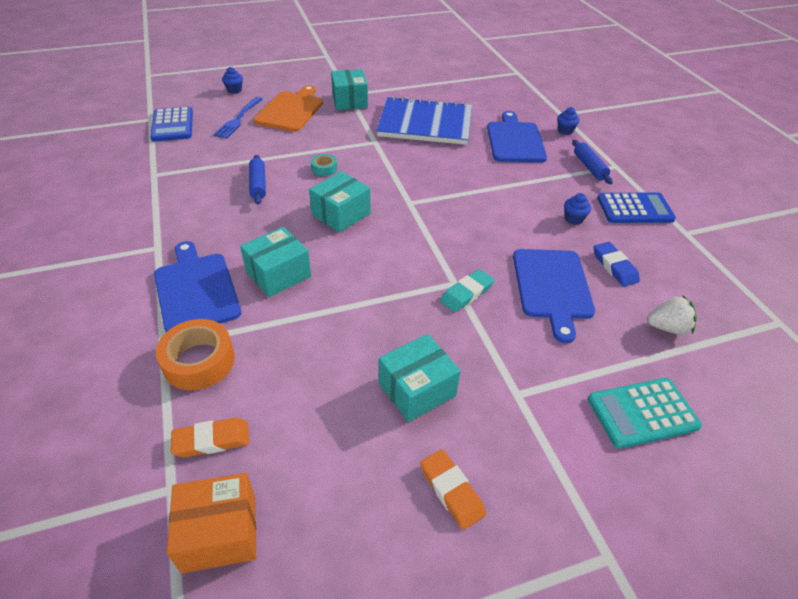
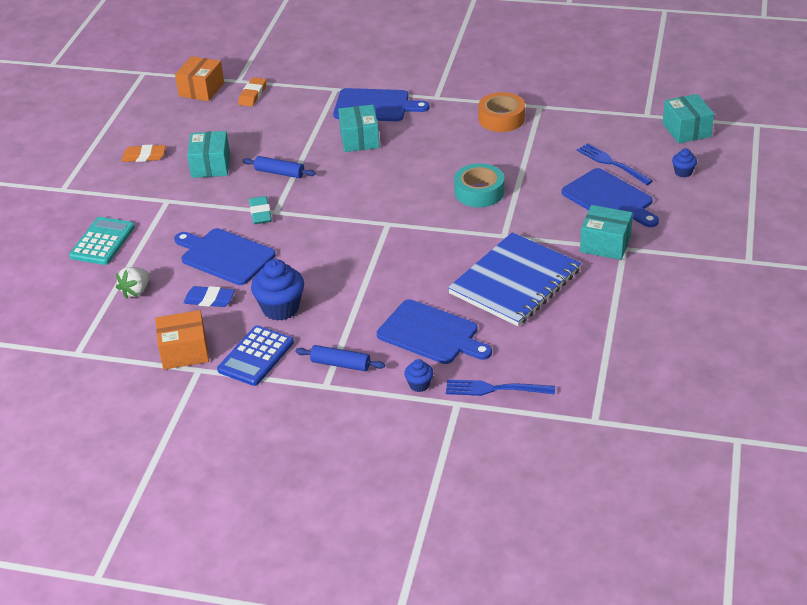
camera: 125 degrees right, 5 degrees down
blue calculator [150,106,193,142] -> none
orange tape [156,319,235,390] -> orange tape moved to [478,92,525,132]
blue rolling pin [249,155,266,205] -> blue rolling pin moved to [243,156,316,178]
orange cutting board [253,85,323,132] -> blue cutting board [562,168,659,227]
turquoise box [309,171,370,233] -> turquoise box moved to [663,94,714,144]
turquoise tape [311,154,337,176] -> turquoise tape [454,163,504,207], size x1.90
blue cupcake [564,193,591,225] -> blue cupcake [251,259,304,321], size x1.95
none -> orange box [155,310,209,370]
none -> blue fork [446,379,555,396]

